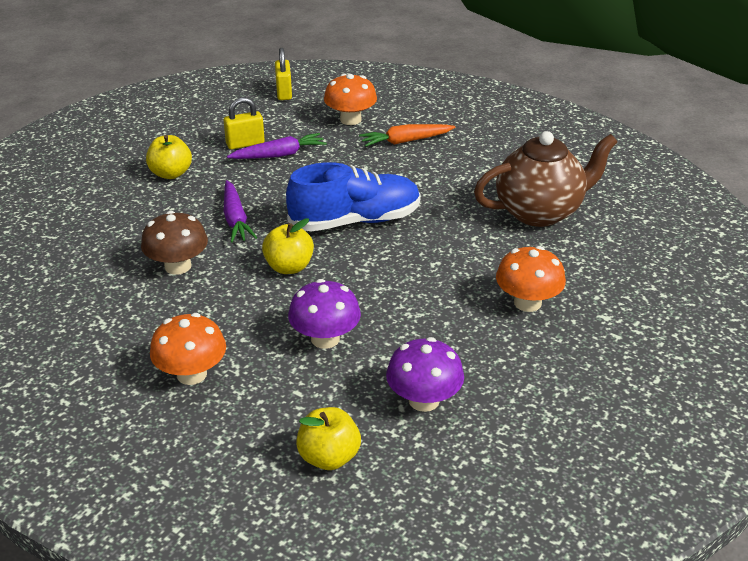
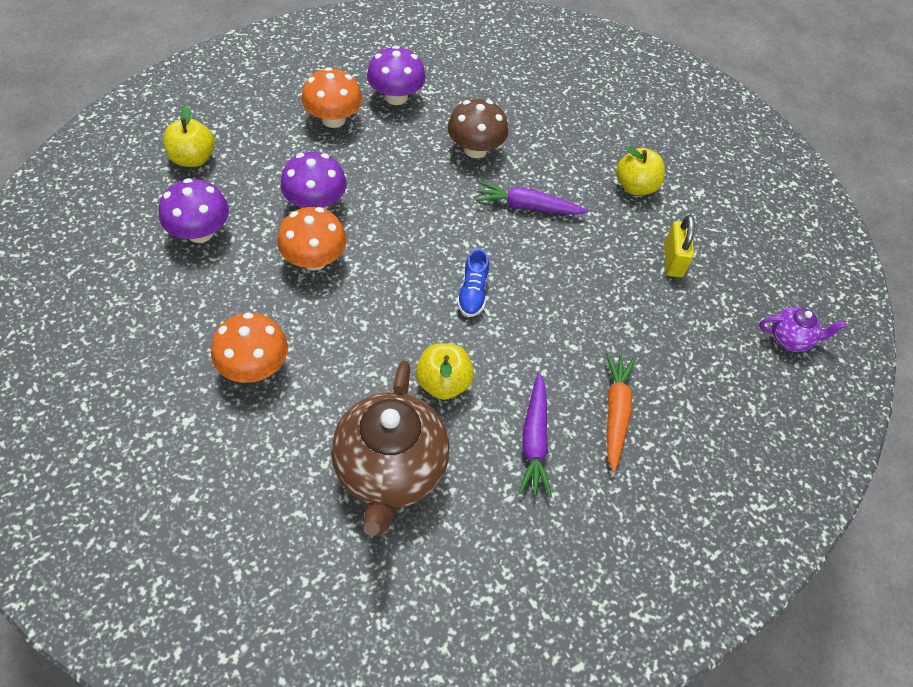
camera: 110 degrees right, 20 degrees up
purple carrot [227,133,327,159] -> purple carrot moved to [519,372,552,497]
yellow apple [262,218,314,274] -> yellow apple moved to [416,343,474,400]
yellow padlock [275,48,292,100] -> purple teapot [759,307,846,352]
blue shoe [286,162,421,231] -> blue shoe [457,248,489,317], size x0.46
orange mushroom [324,74,377,125] -> orange mushroom moved to [277,207,347,270]
none -> purple mushroom [367,46,426,105]

